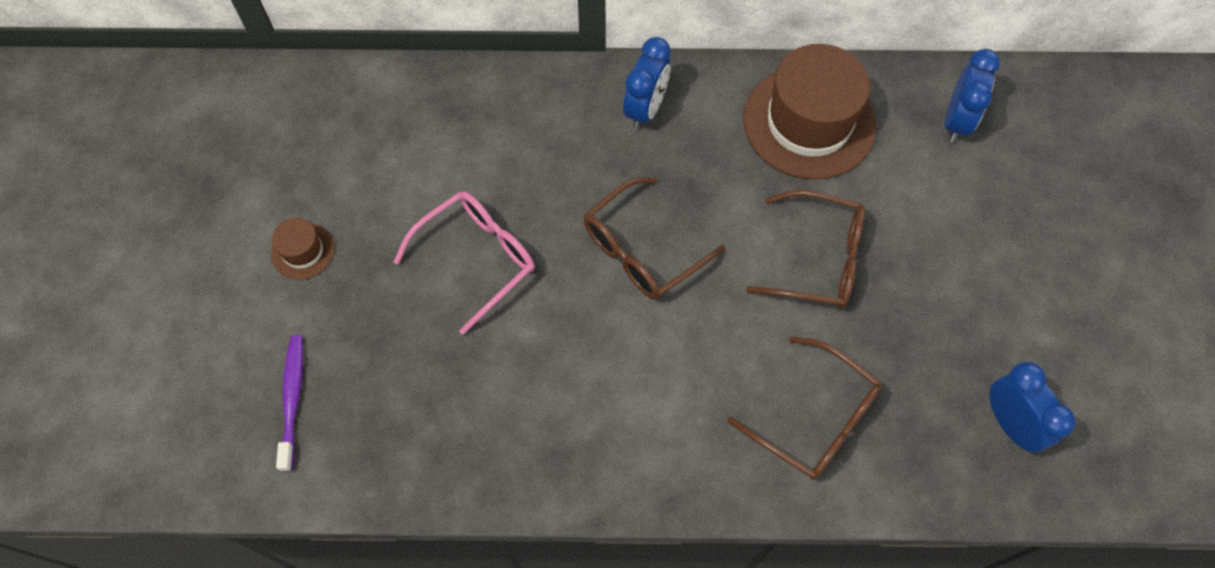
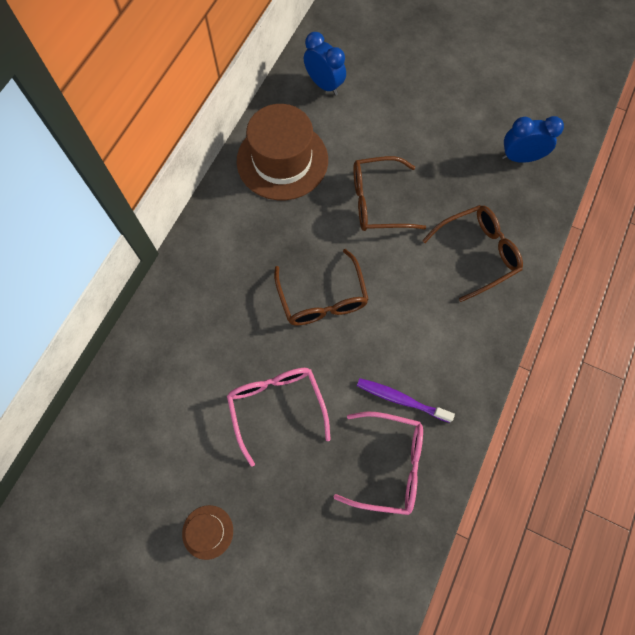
camera: 65 degrees left, 5 degrees up
purple toothbrush [276,335,303,472] -> purple toothbrush moved to [357,378,455,423]
blue clock [623,37,671,130] -> none
brown glasses [746,190,865,308] -> brown glasses turned 135 degrees counterclockwise [353,156,426,231]
none -> pink glasses [333,412,423,515]

